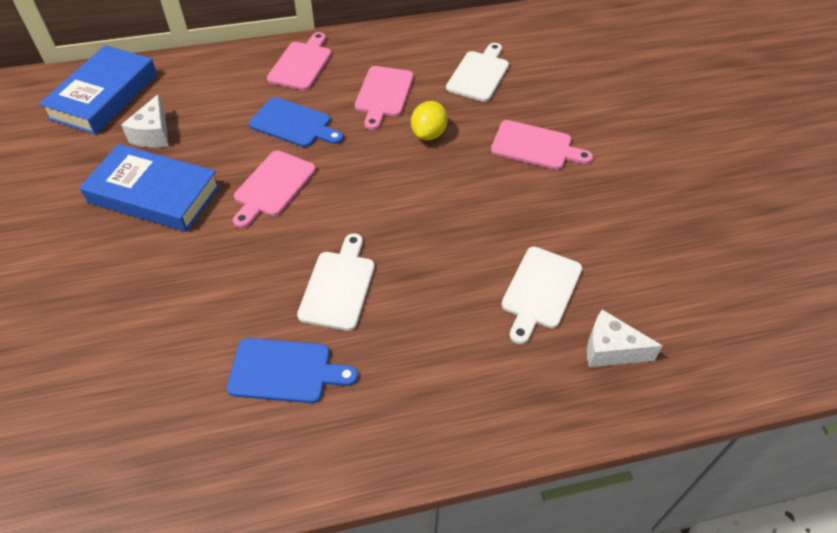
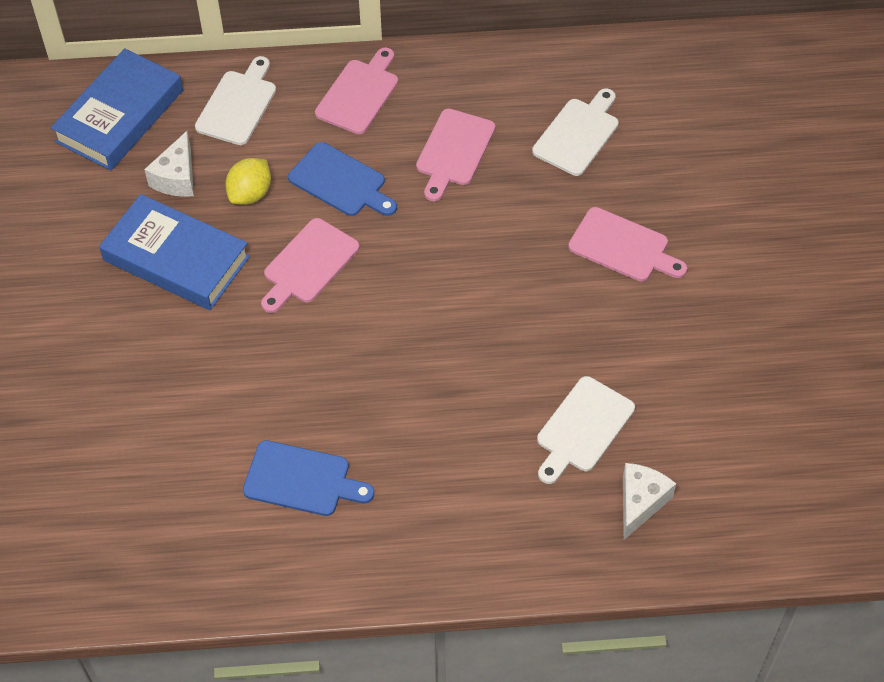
camera: 10 degrees right, 5 degrees up
white cutting board [297,233,375,331] -> white cutting board moved to [195,56,276,145]
yellow lemon [411,101,448,140] -> yellow lemon moved to [225,158,271,205]
white cheese [587,309,662,367] -> white cheese turned 90 degrees clockwise [623,463,676,540]

